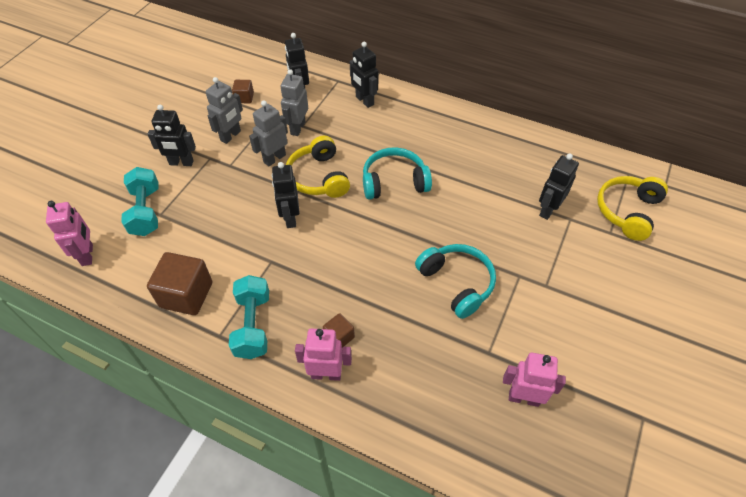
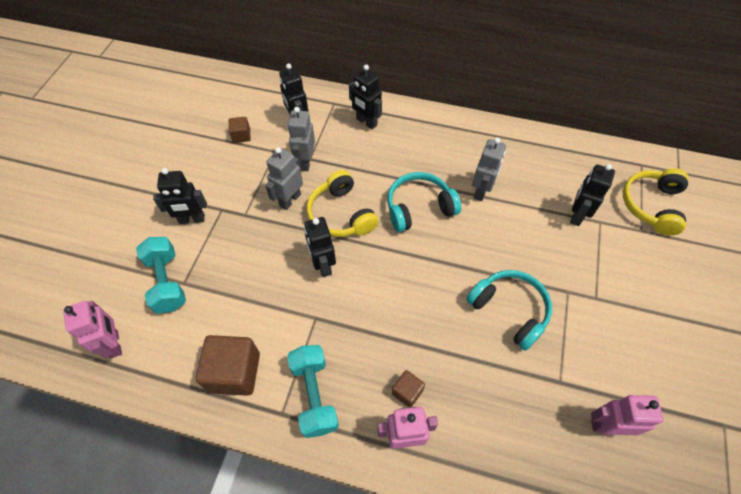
camera: 10 degrees left, 5 degrees up
grey robot [206,77,243,144] -> grey robot moved to [472,138,506,201]

